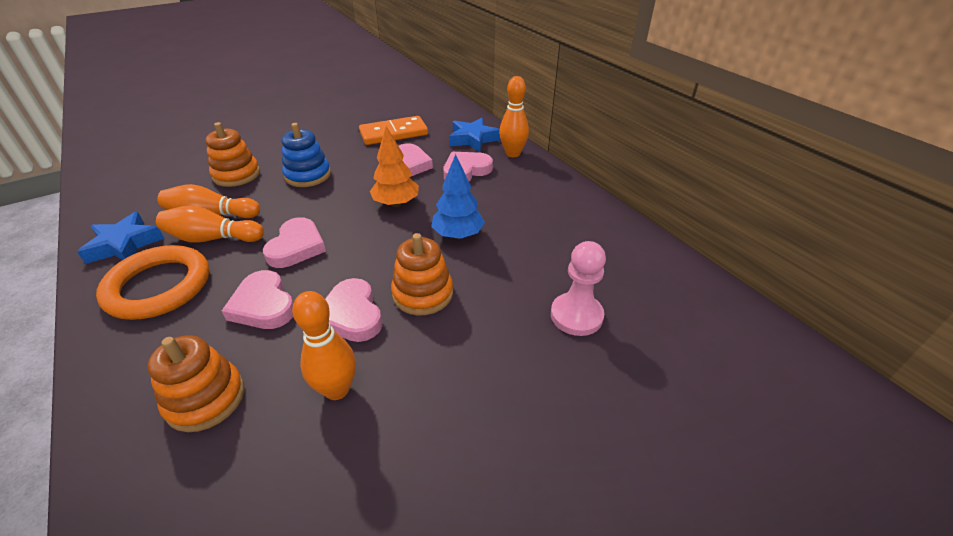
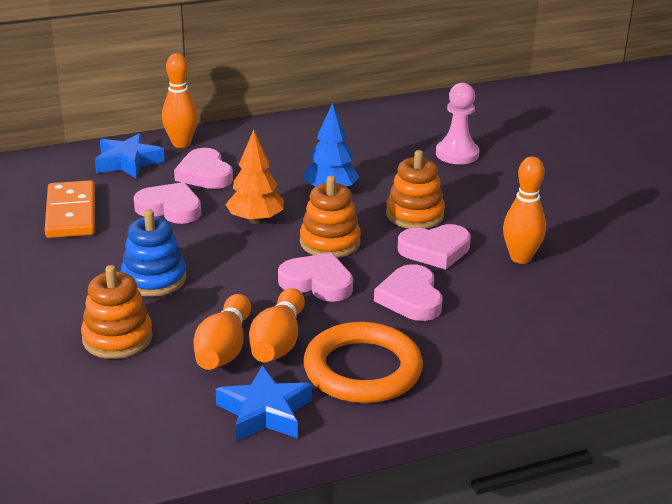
camera: 80 degrees left, 10 degrees down
orange stacking toy [147,335,244,432] -> orange stacking toy moved to [300,176,361,258]
pink heart [222,270,293,329] -> pink heart turned 105 degrees clockwise [374,264,442,321]

